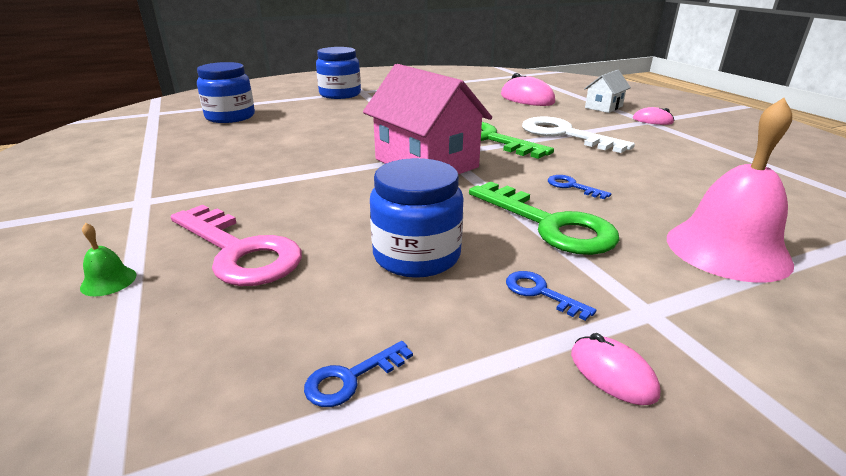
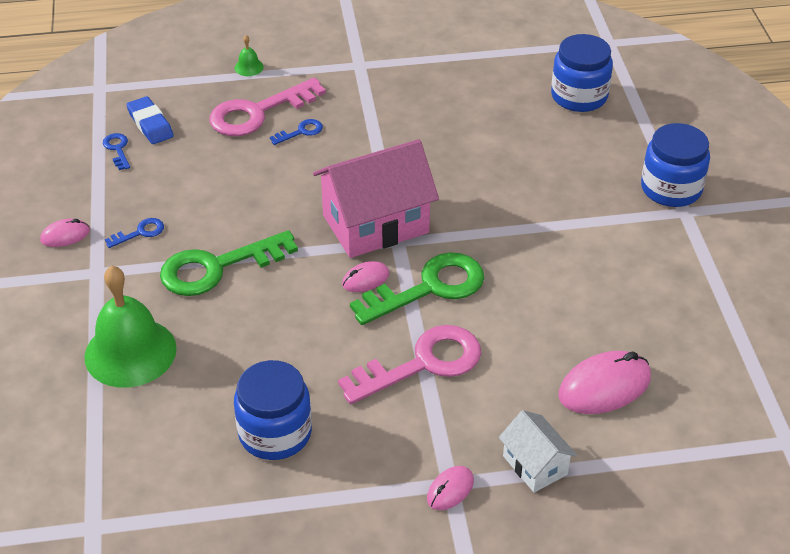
camera: 105 degrees right, 15 degrees up
blue jar [370,158,463,278] -> blue jar moved to [234,360,312,460]
white key [522,117,635,153] -> pink key [338,325,481,404]
blue key [548,175,611,199] -> blue key moved to [270,119,323,145]
pink bell [667,98,794,283] -> green bell [84,266,177,388]
none -> blue eraser [126,96,174,144]
none -> pink mouse [342,261,390,292]

